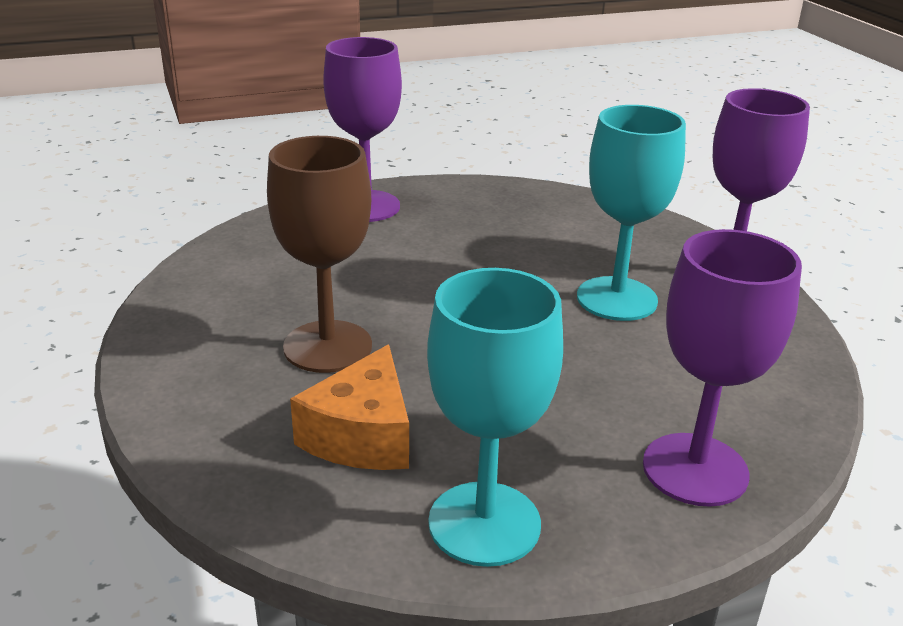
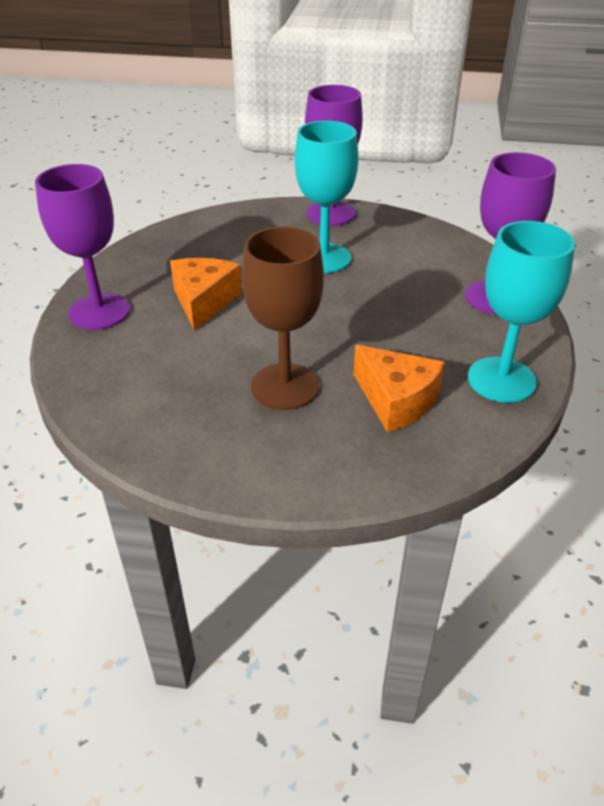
camera: 60 degrees left, 10 degrees up
none -> orange cheese [170,258,242,331]

